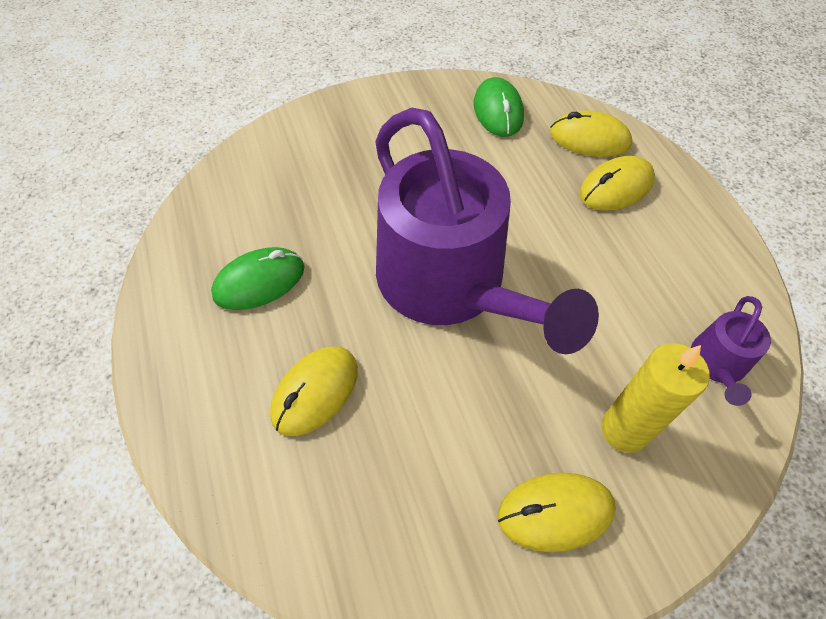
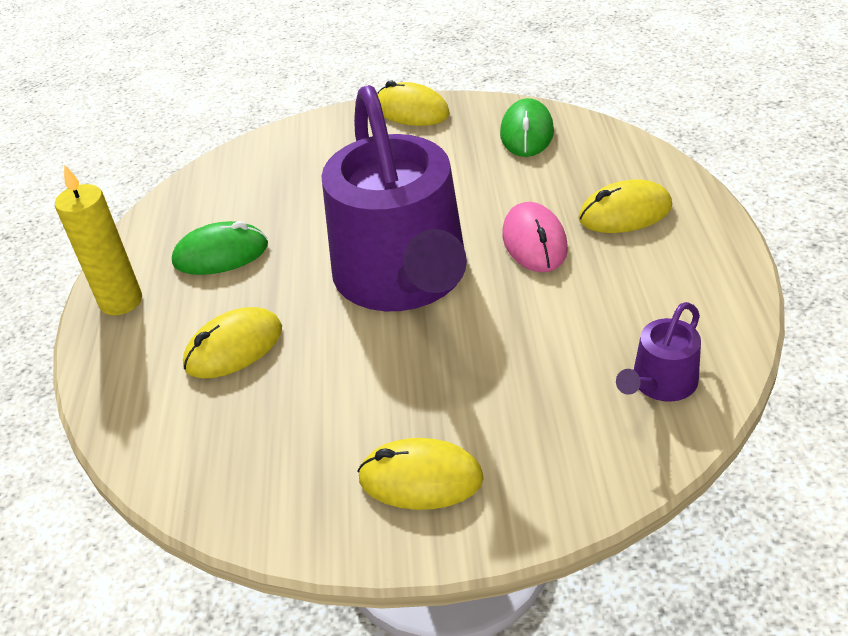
camera: 20 degrees right, 15 degrees down
yellow mouse [550,111,632,157] -> yellow mouse moved to [377,81,450,126]
yellow candle [601,343,710,453] -> yellow candle moved to [55,165,142,316]
none -> pink mouse [502,202,568,272]

